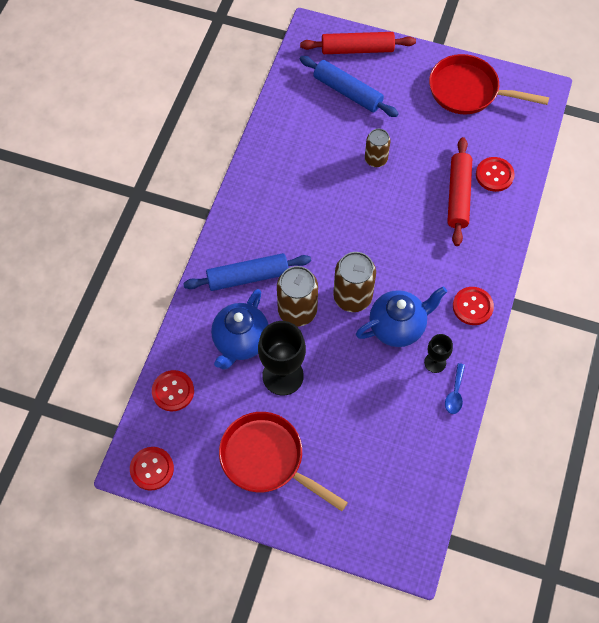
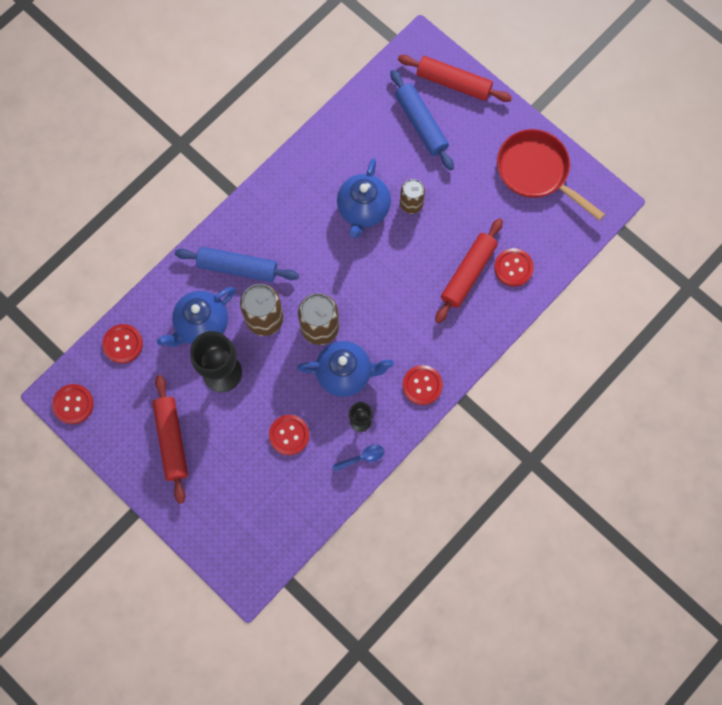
camera: 25 degrees right, 10 degrees up
red pan [219,412,348,511] -> red rolling pin [153,375,188,504]
blue spoon [445,363,465,414] -> blue spoon turned 150 degrees counterclockwise [332,445,384,472]
none -> red button [269,415,309,455]
none -> blue teapot [337,158,391,238]

